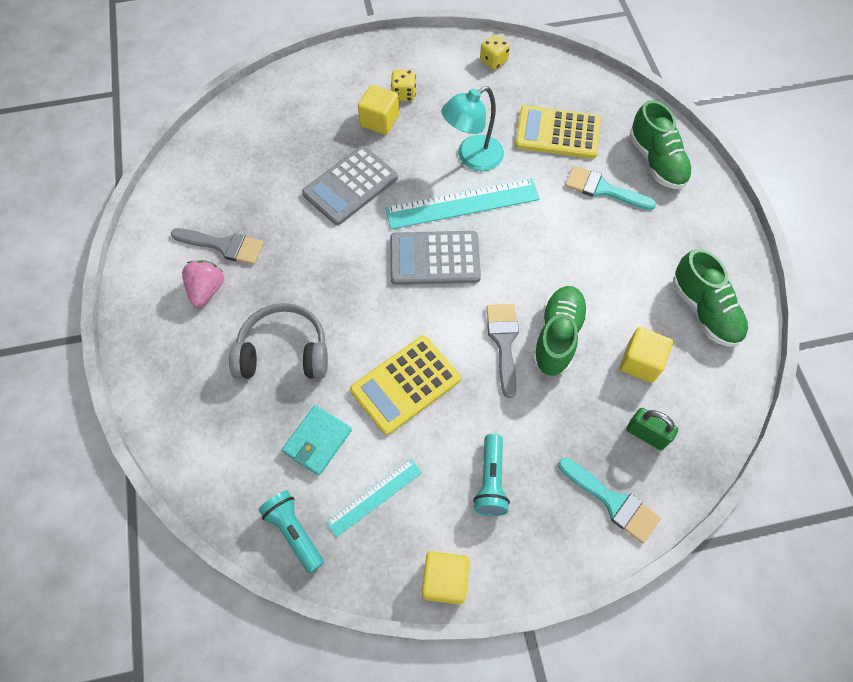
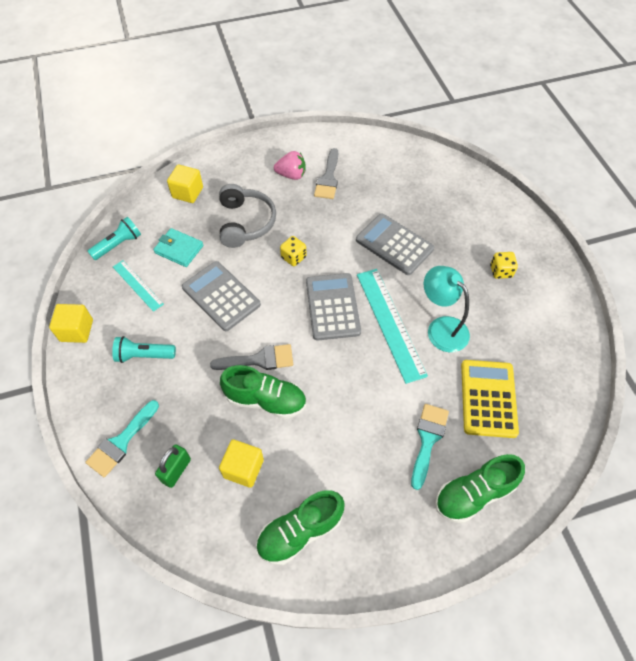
camera: 85 degrees right, 5 degrees down
yellow calculator [350,335,461,435] -> grey calculator [182,261,261,331]
yellow cube [358,85,399,135] -> yellow cube moved to [167,165,203,203]
yellow dice [480,34,510,70] -> yellow dice moved to [280,236,306,266]

